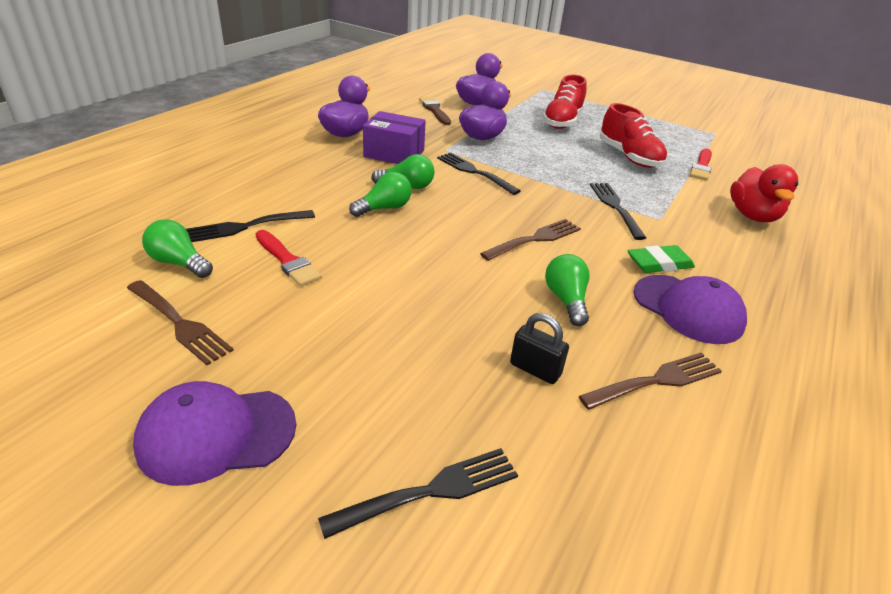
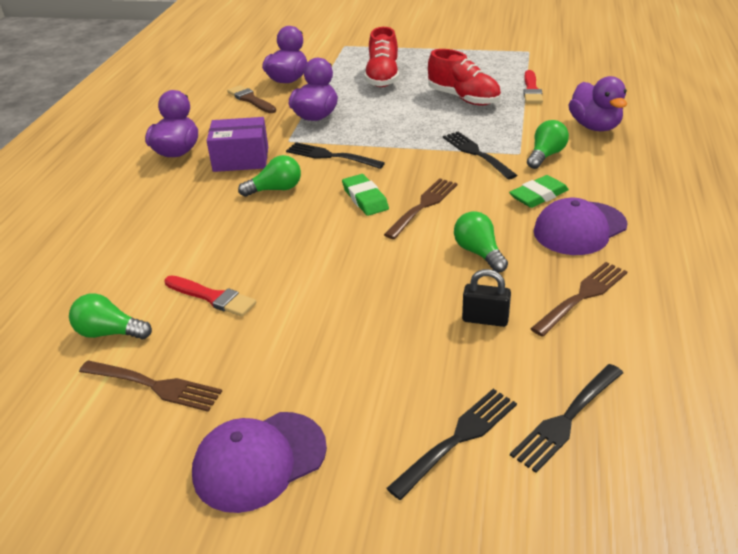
camera: 15 degrees left, 0 degrees up
black fork [186,210,315,242] -> black fork moved to [510,364,623,473]
green light bulb [349,172,412,217] -> green light bulb moved to [527,120,569,169]
purple cap [634,275,747,344] -> purple cap turned 120 degrees clockwise [534,198,627,255]
red duck [730,164,798,222] -> purple duck [569,76,627,131]
none -> green eraser [342,174,389,216]

